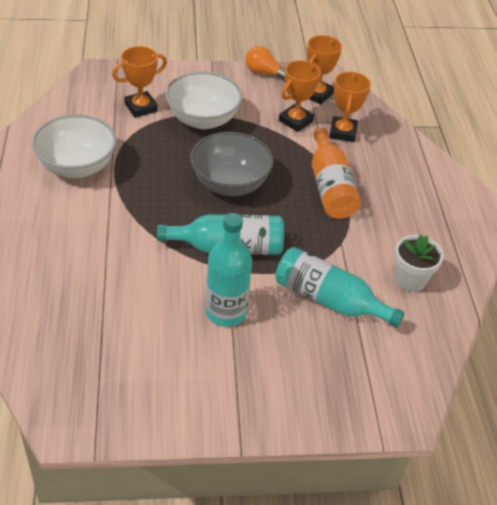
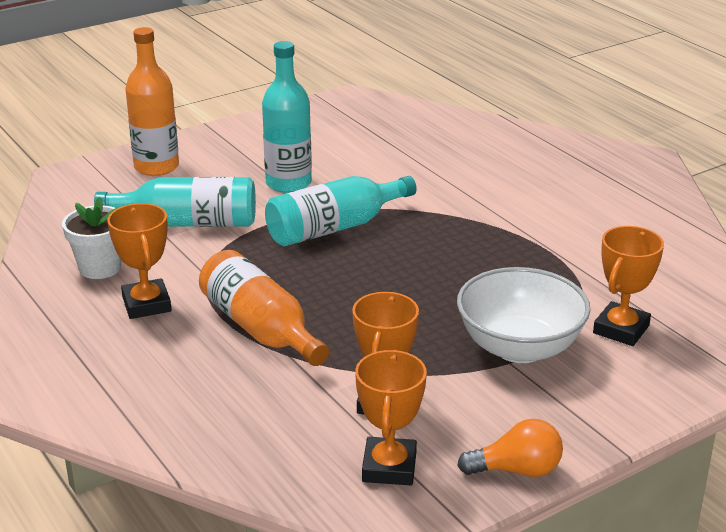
camera: 155 degrees right, 15 degrees down
white bowl [32,114,116,178] -> none
grey bowl [190,132,274,196] -> none
orange trophy [329,72,371,142] -> orange trophy moved to [107,203,171,319]
none -> orange bottle [125,27,179,176]

